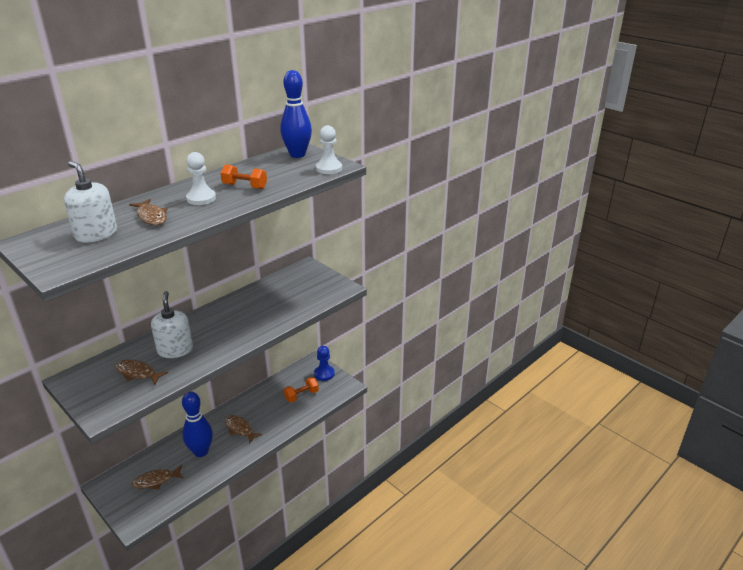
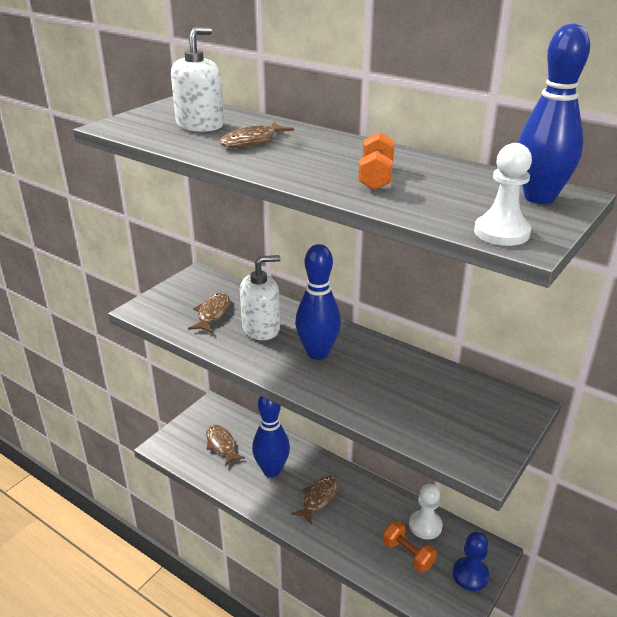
camera: 80 degrees right, 0 degrees up
white pawn [186,152,216,205] -> white pawn moved to [409,484,443,539]
none -> blue bowling pin [295,244,341,360]

